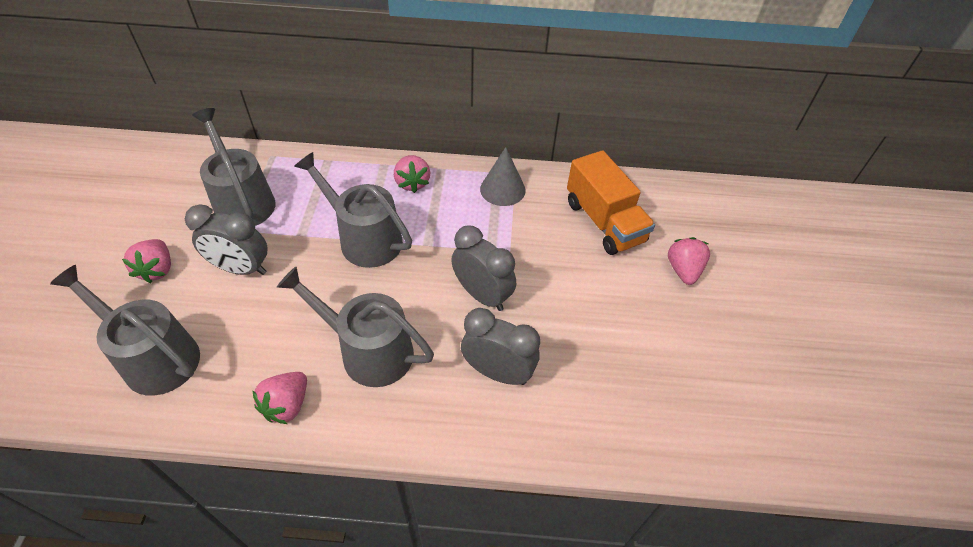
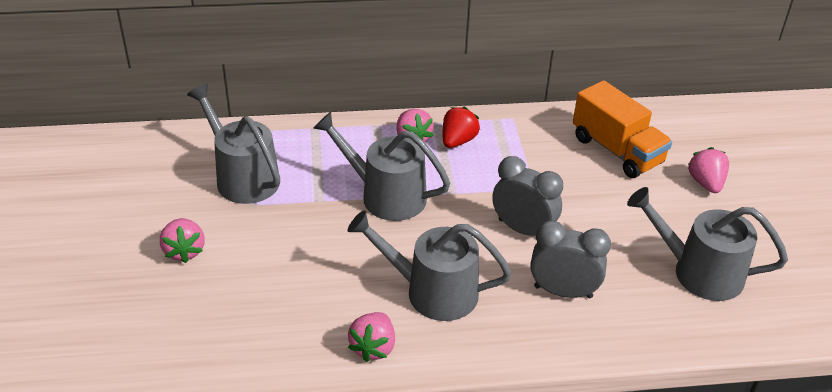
camera: 10 degrees left, 10 degrees down
grey watering can [50,265,200,396] -> grey watering can moved to [627,187,788,301]
grey clock [185,204,267,275] -> none
grey cone [480,147,526,206] -> none
none -> red strawberry [443,107,480,148]

